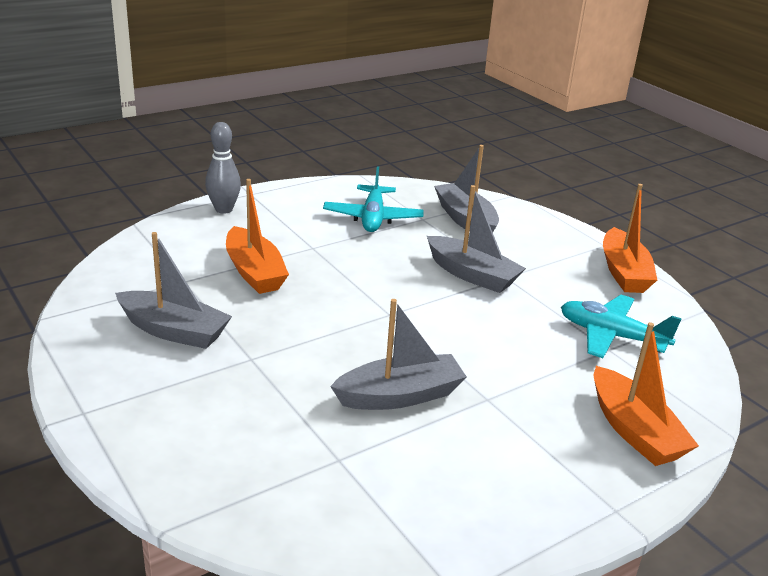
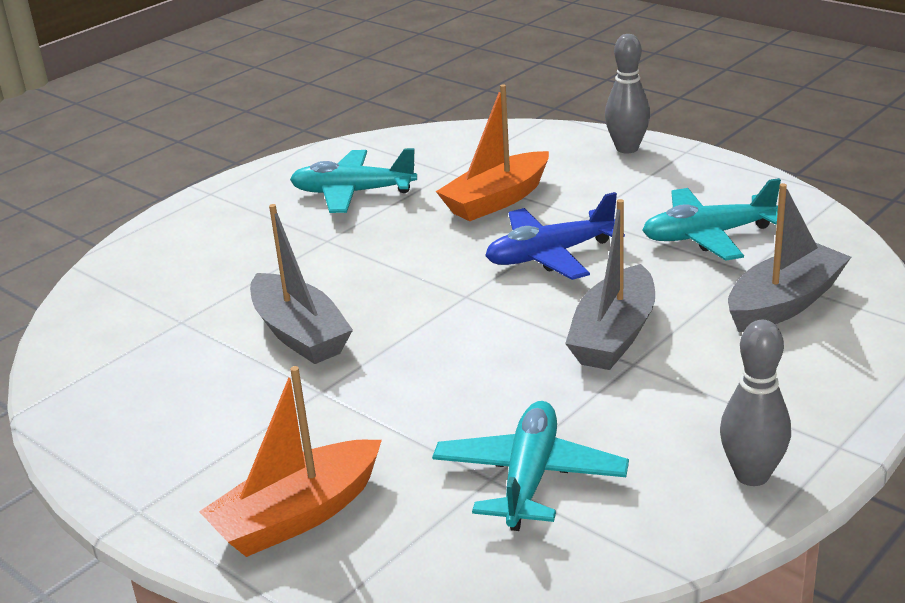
camera: 80 degrees right, 0 degrees up
grey boat [115,232,232,349] -> turquoise plane [290,148,417,213]
orange boat [603,184,657,293] -> grey bowling pin [720,320,791,486]
none -> blue plane [485,192,625,280]

